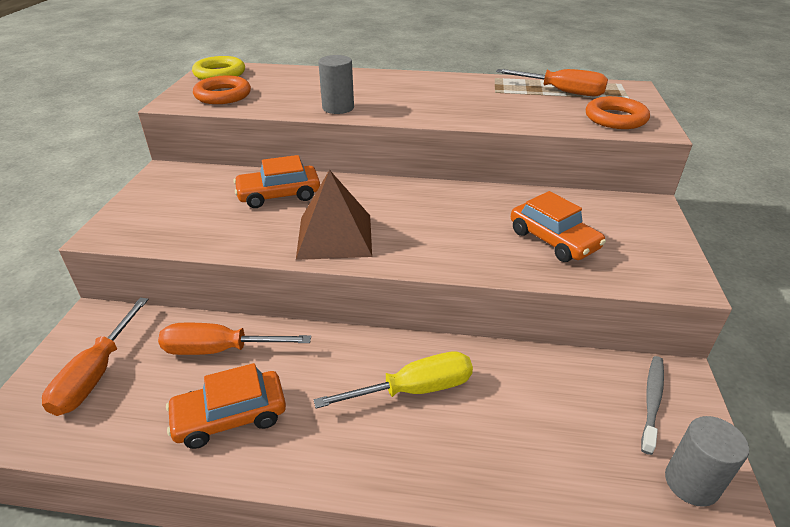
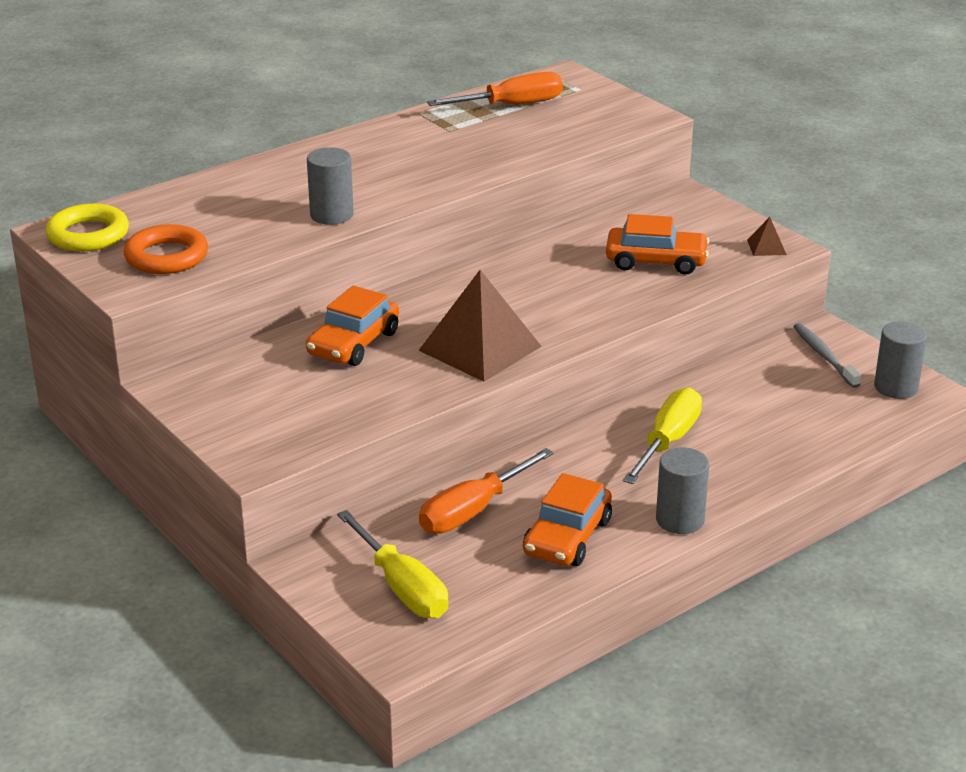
camera: 45 degrees left, 5 degrees down
orange screwdriver [42,297,148,416] -> yellow screwdriver [337,510,448,618]
orange ring [586,96,650,129] -> none
none -> grey cylinder [656,448,710,534]
none -> brown pyramid [747,217,787,256]

